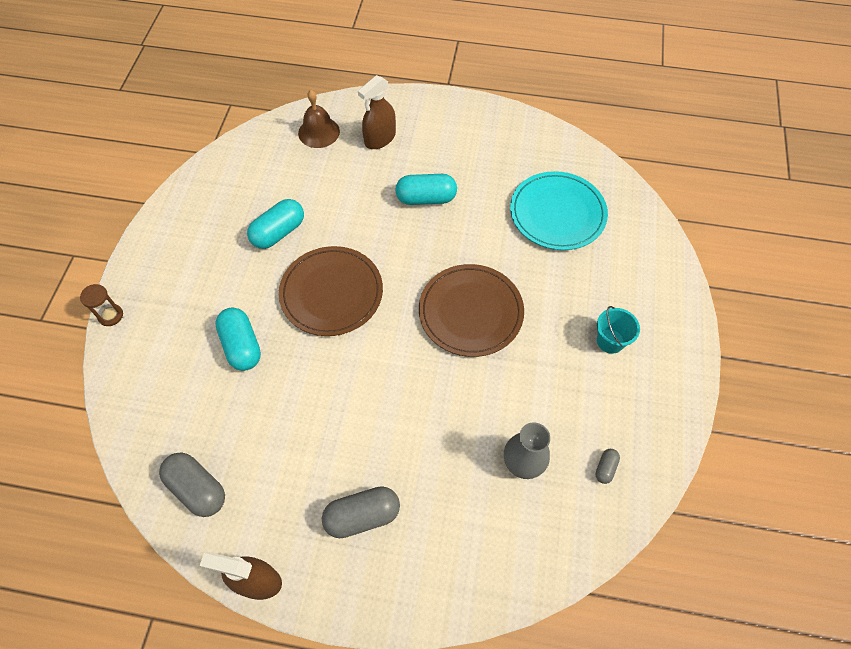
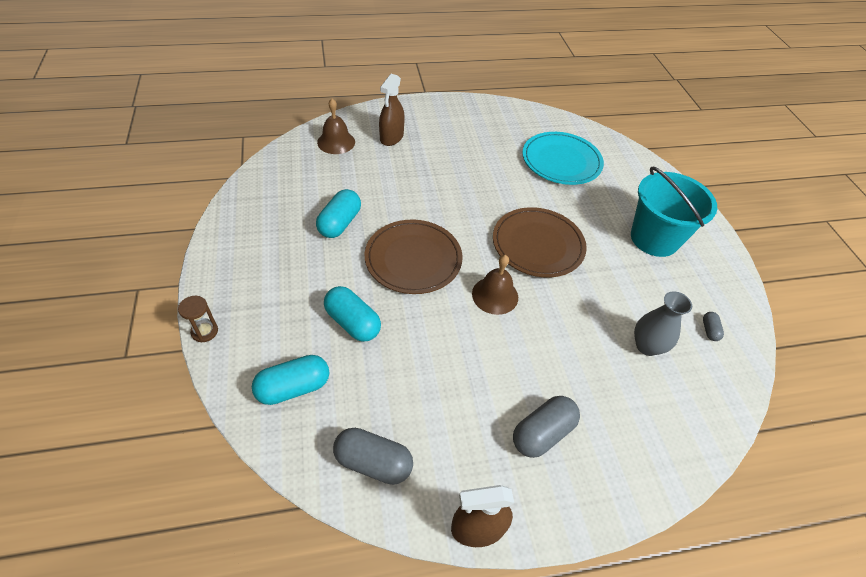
camera: 25 degrees left, 10 degrees down
turquoise capsule [395,174,457,205] -> turquoise capsule moved to [252,355,329,405]
turquoise bucket [597,306,640,354] -> turquoise bucket [631,166,717,257], size x2.06
none -> brown bell [472,255,518,315]

